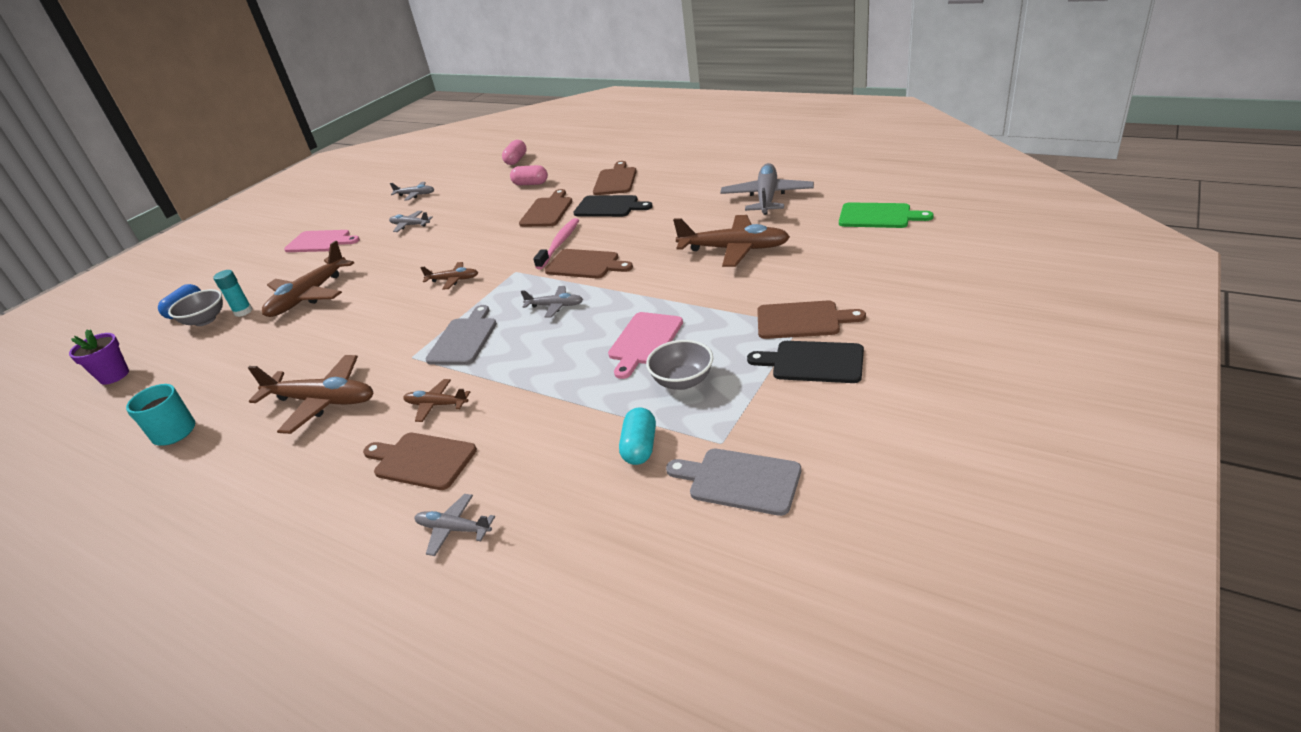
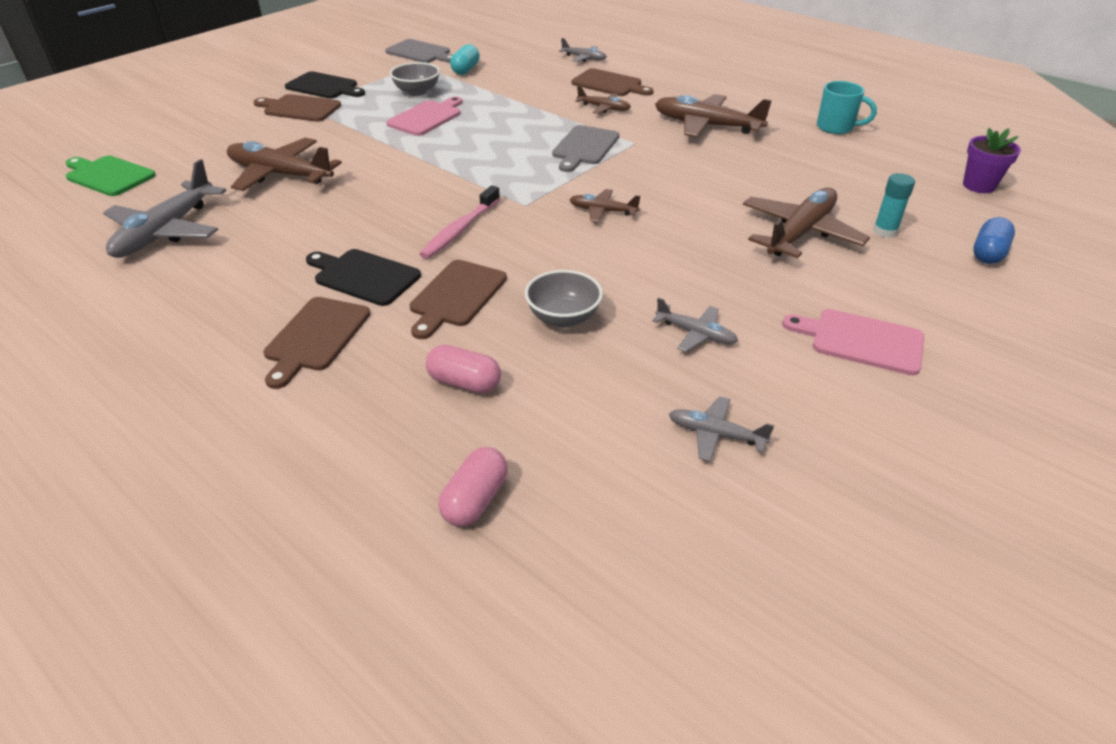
camera: 175 degrees left, 5 degrees up
grey bowl [168,289,223,326] -> grey bowl moved to [525,270,603,327]
grey plane [521,286,583,318] -> none
brown cutting board [545,249,633,279] -> none

